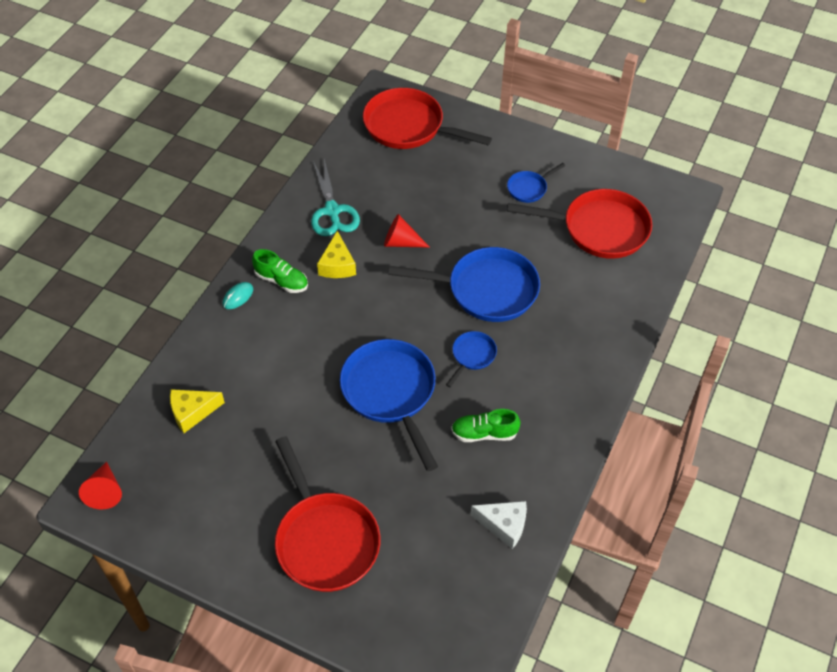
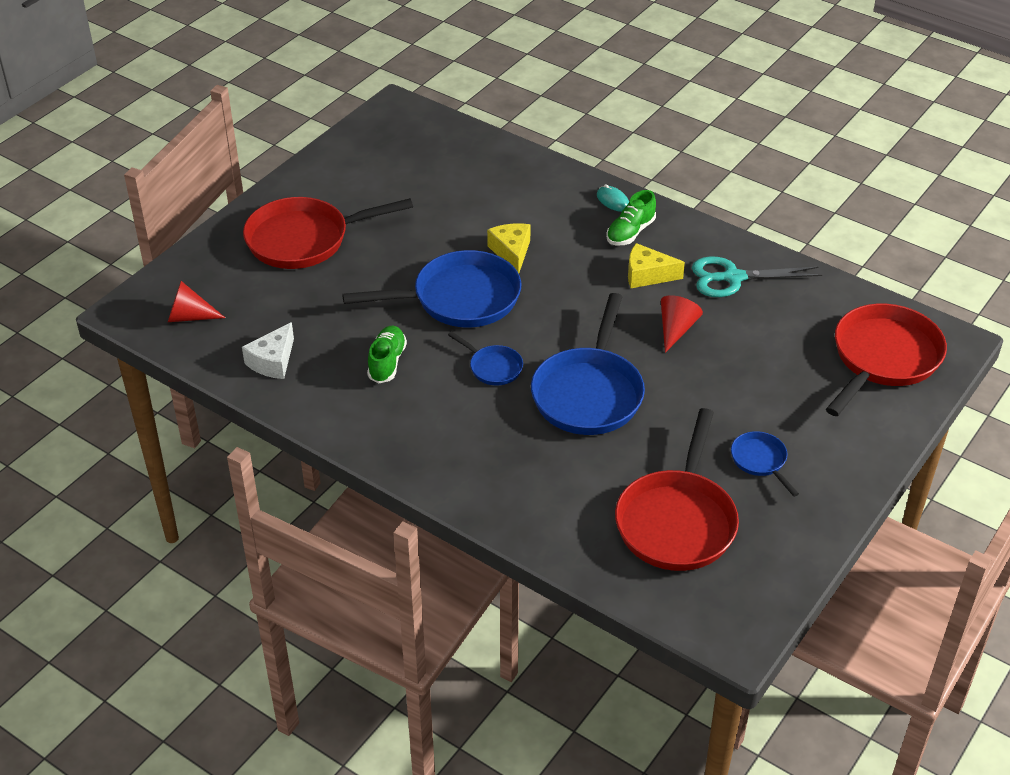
camera: 100 degrees right, 10 degrees down
red cone [79,462,122,510] -> red cone moved to [168,281,225,322]
yellow cheese [170,389,225,433] -> yellow cheese moved to [487,223,531,273]

